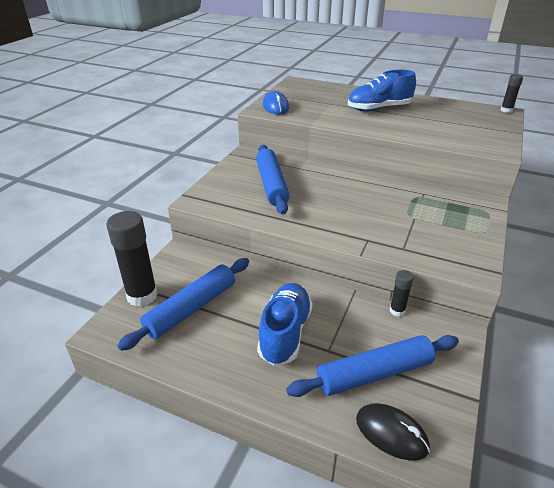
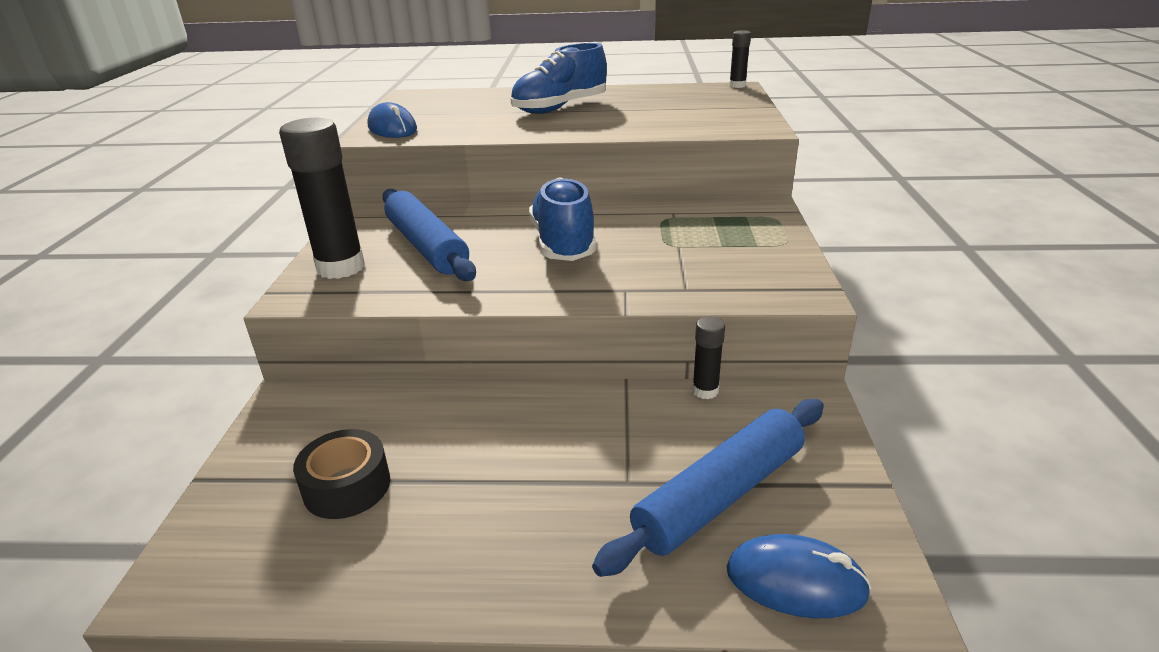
camera: 20 degrees left, 5 degrees down
black glue stick [106,211,158,307] -> black glue stick moved to [279,118,365,279]
blue rolling pin [117,258,249,351] -> black tape [293,429,390,519]
blue shoe [257,283,313,365] -> blue shoe moved to [529,177,596,261]
black mouse [356,403,430,461] -> blue mouse [726,534,872,618]

